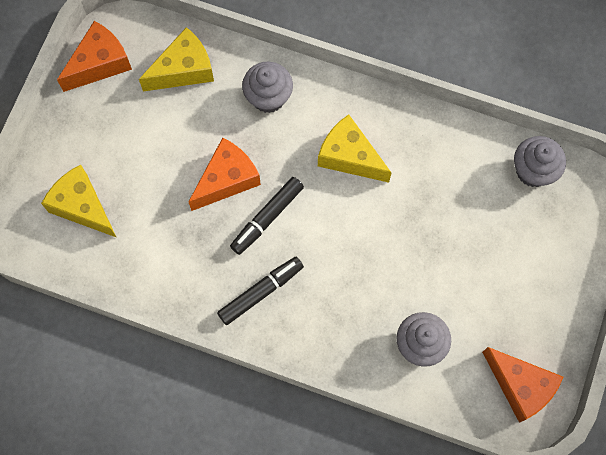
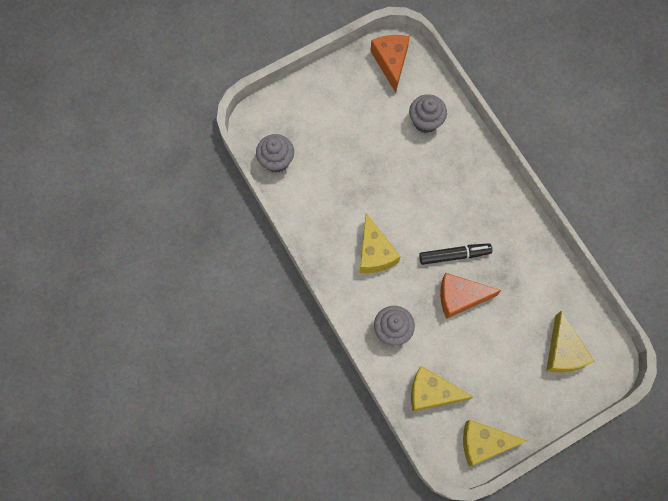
camera: 140 degrees left, 0 degrees up
orange cheese [57,21,132,92] -> yellow cheese [463,420,527,466]
black marker [217,257,304,325] -> none

